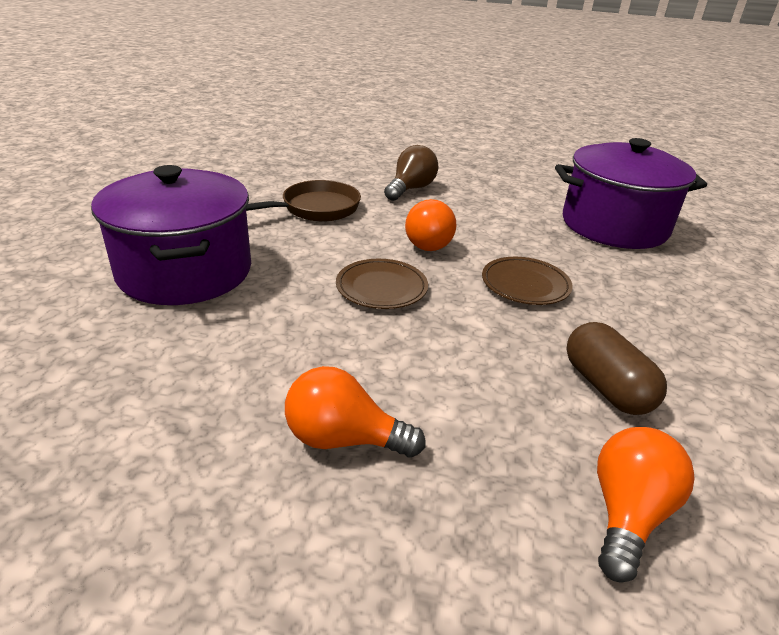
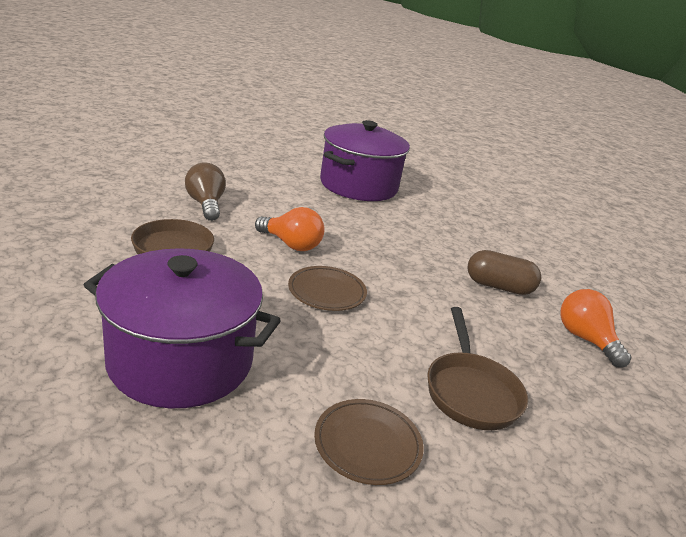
camera: 55 degrees left, 5 degrees down
orange light bulb [285,366,426,457] -> brown pan [427,307,528,430]
brown plate [482,257,573,305] -> brown plate moved to [314,399,424,485]

